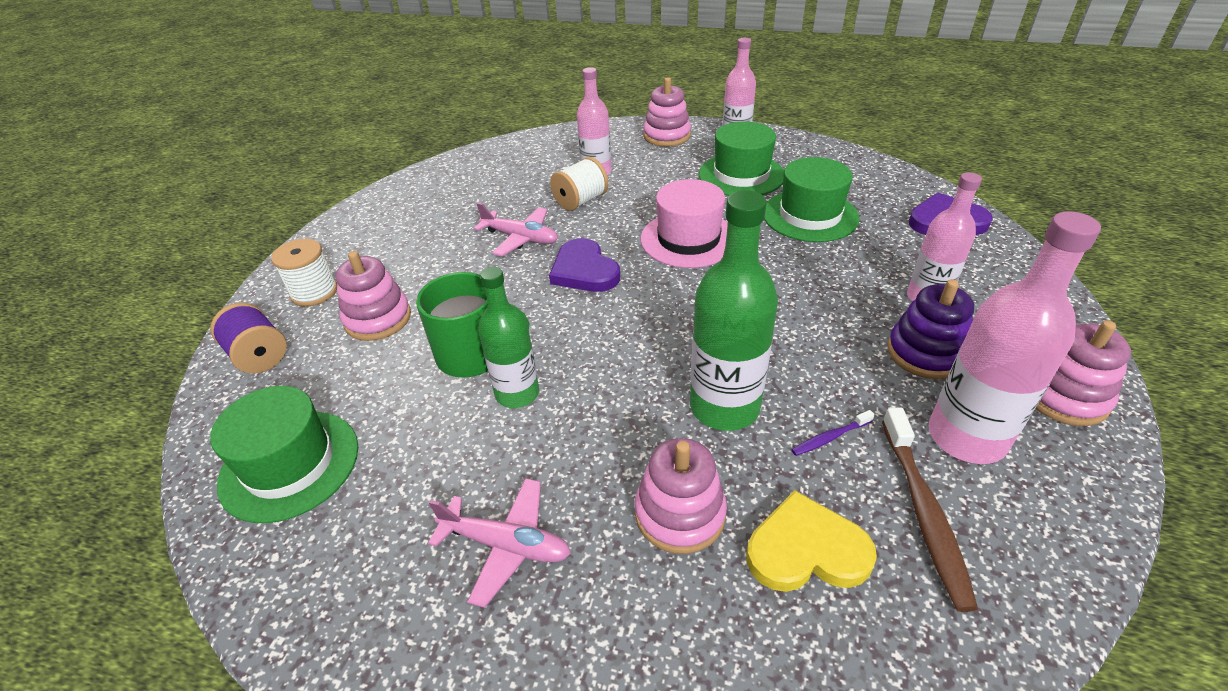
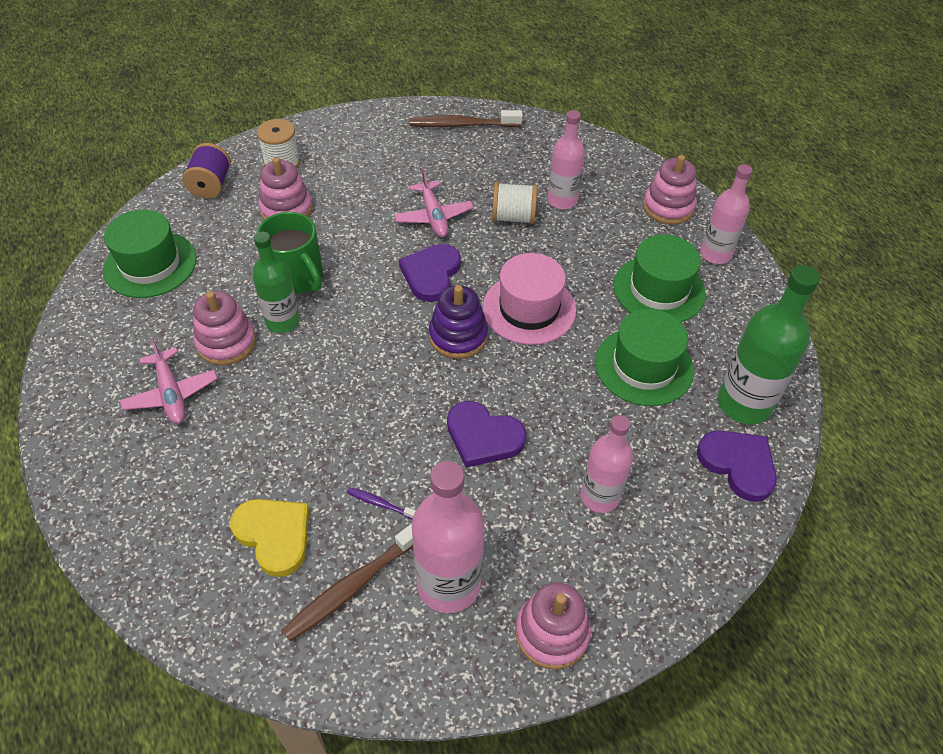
camera: 45 degrees right, 10 degrees up
pink stacking toy [635,438,727,554] -> pink stacking toy moved to [193,291,256,365]
green bottle [690,190,778,431] -> green bottle moved to [718,265,820,424]
purple stacking toy [887,279,974,379] -> purple stacking toy moved to [429,285,488,359]
none -> brown toothbrush [409,110,523,127]
none -> purple heart [447,401,527,468]

